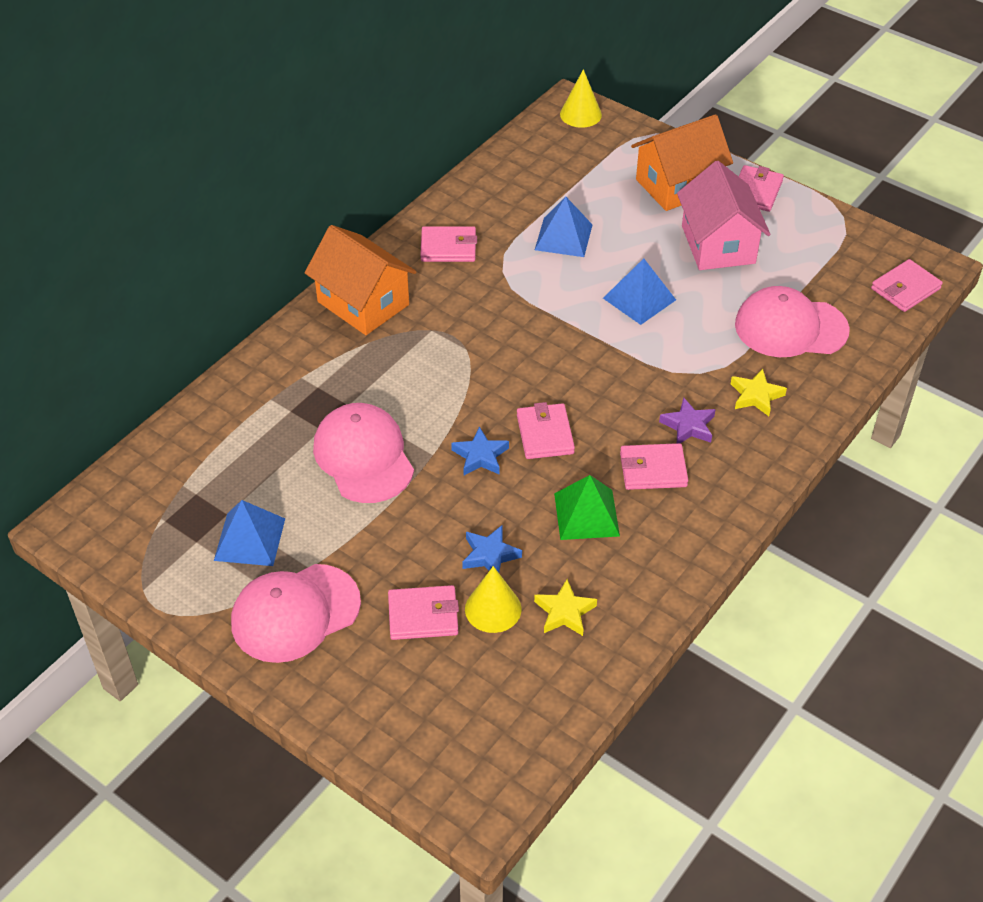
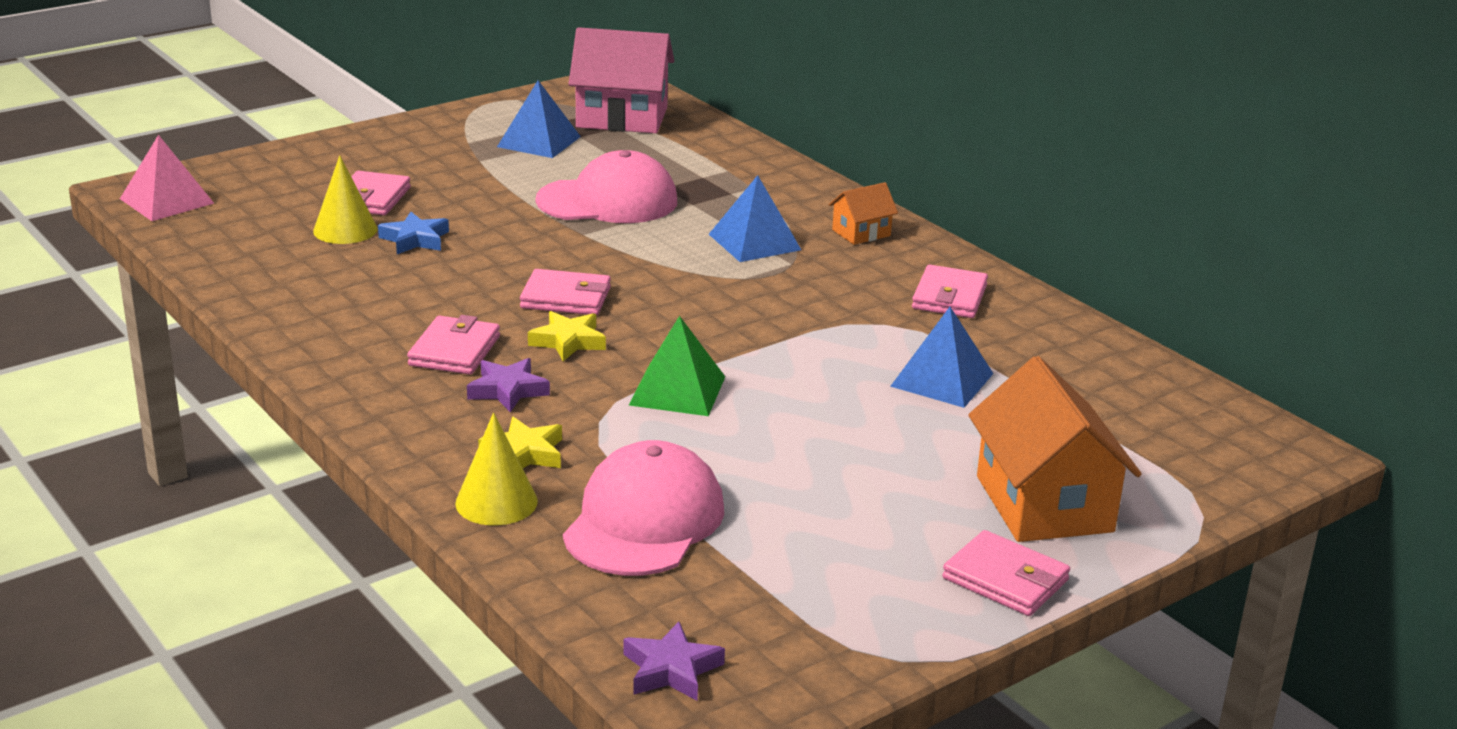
camera: 105 degrees right, 20 degrees down
pink cap [231,564,361,663] -> none
orange house [305,225,417,335] -> orange house [829,182,898,245], size x0.49
blue star [451,426,509,475] -> none
yellow star [534,579,597,636] -> yellow star moved to [528,311,606,361]
green pyramid [554,475,620,540] -> green pyramid moved to [629,316,725,416]
yellow cone [560,69,602,128] -> yellow cone moved to [455,412,538,526]
blue pyramid [603,258,676,325] -> blue pyramid moved to [709,175,801,262]
pink house [677,161,770,270] -> pink house moved to [569,27,674,133]
pink wallet [871,259,943,312] -> purple star [624,621,725,701]
none -> pink pyramid [120,135,214,221]

